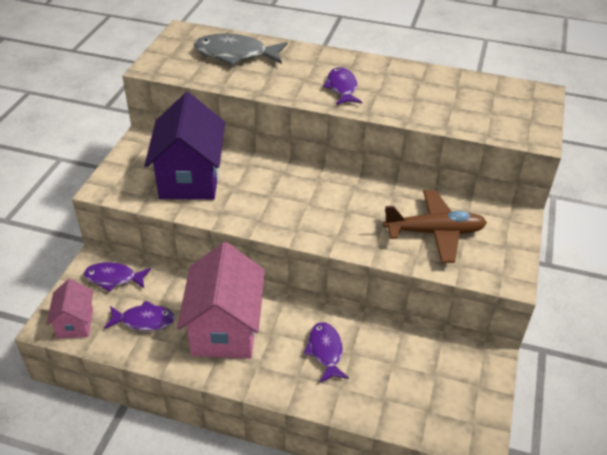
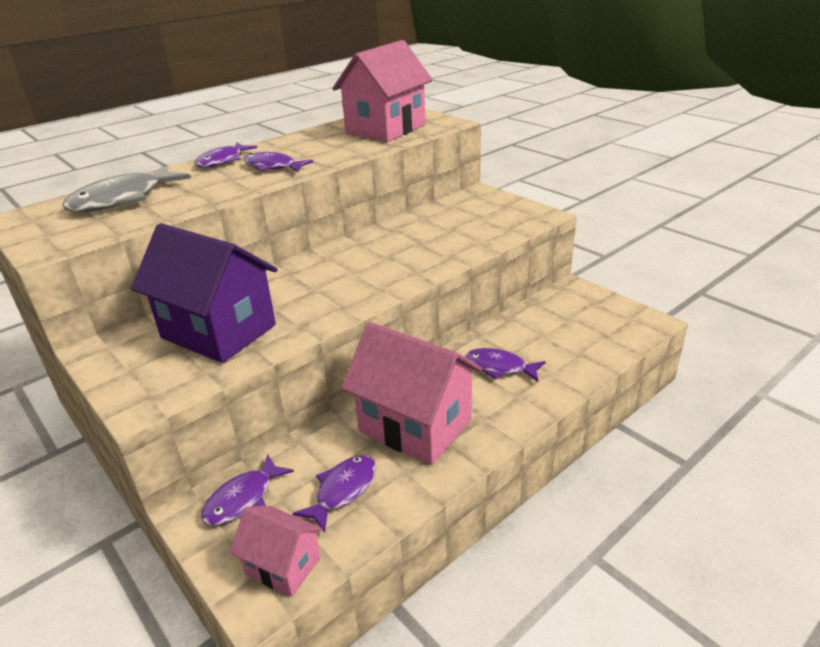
camera: 55 degrees left, 10 degrees down
brown plane [383,190,487,263] -> none
none -> purple fish [195,143,257,167]
none -> pink house [332,40,433,142]

